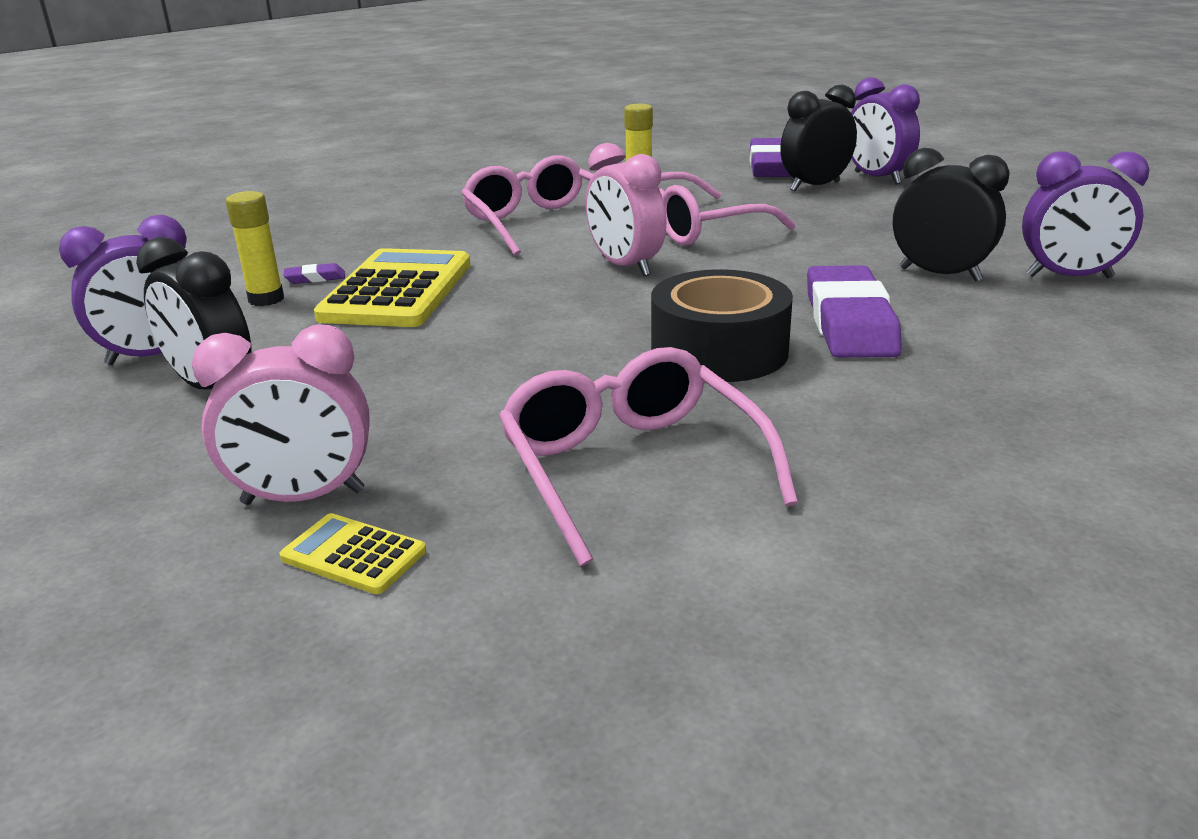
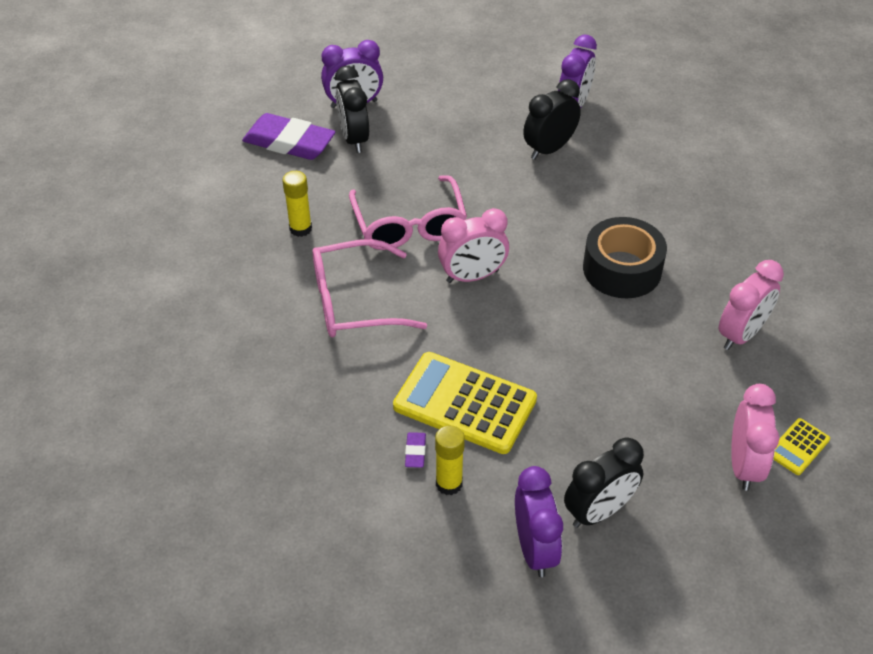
camera: 75 degrees left, 20 degrees up
pink glasses [499,347,798,566] -> pink clock [719,260,784,350]
purple eraser [807,265,902,358] -> none

